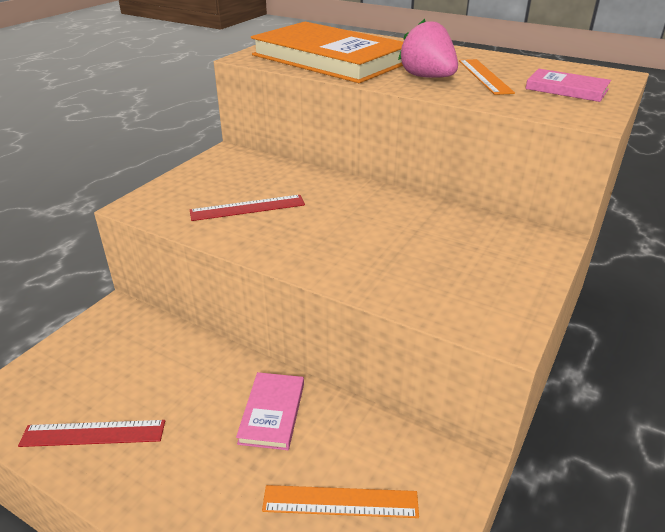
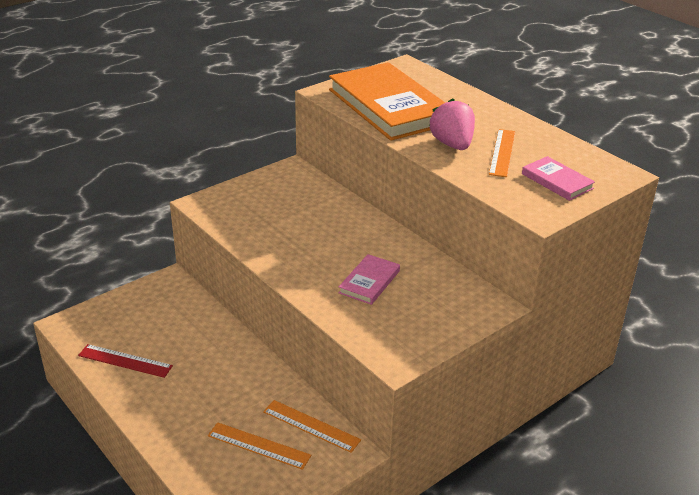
camera: 20 degrees right, 0 degrees up
red ruler [190,195,305,221] -> none
pink book [236,372,304,450] -> pink book moved to [339,254,400,305]
none -> orange ruler [263,400,361,453]

